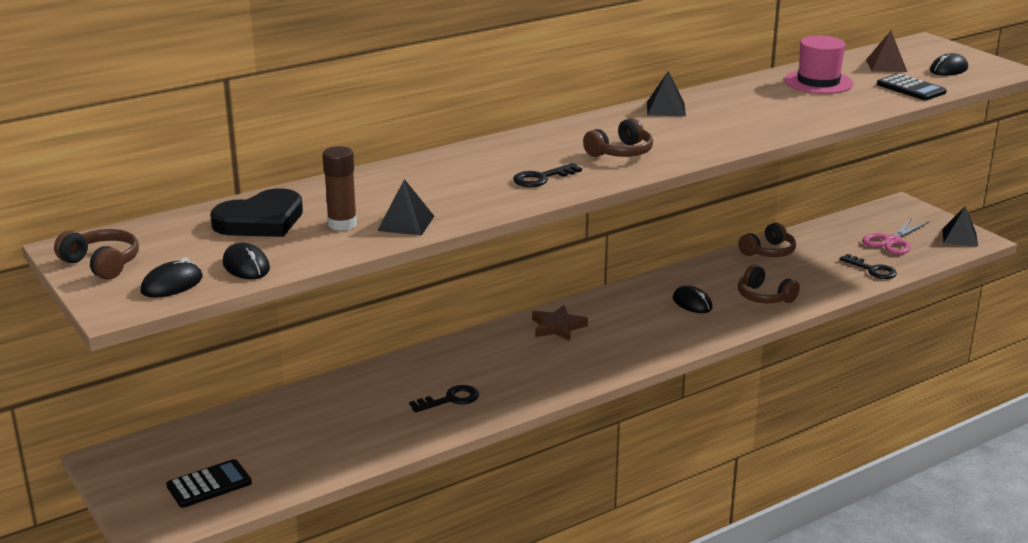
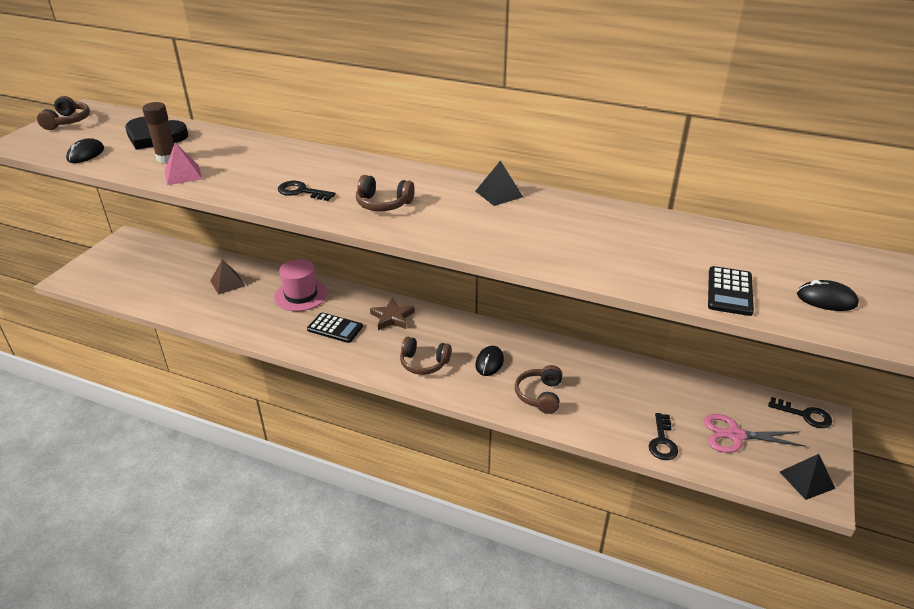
camera: 55 degrees right, 10 degrees up
black mouse [141,258,203,298] -> none
black calculator [166,459,252,508] -> black calculator moved to [307,312,363,343]
black pyramid [377,179,434,236] -> pink pyramid [165,143,202,185]
black key [409,385,479,413] -> black key moved to [768,397,832,428]
brown headphones [738,222,796,257] -> brown headphones moved to [400,337,452,375]
pink hat [784,35,853,94] -> pink hat moved to [274,259,328,311]
brown pyramid [866,31,907,72] -> brown pyramid moved to [210,260,245,295]

